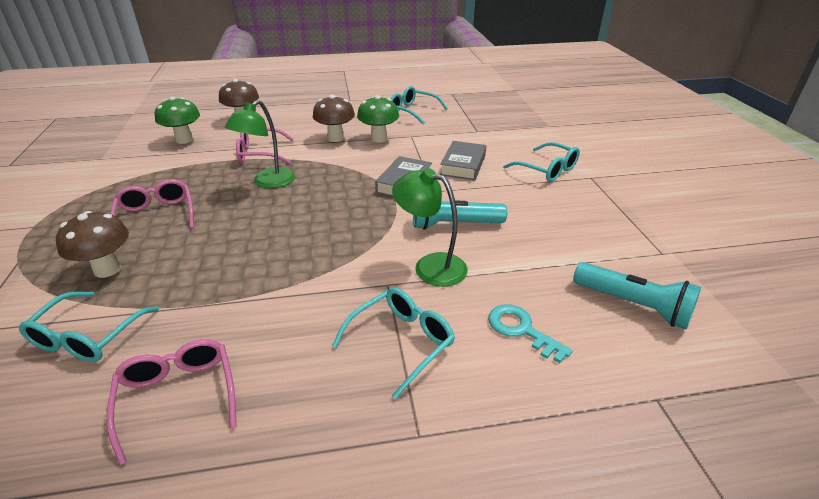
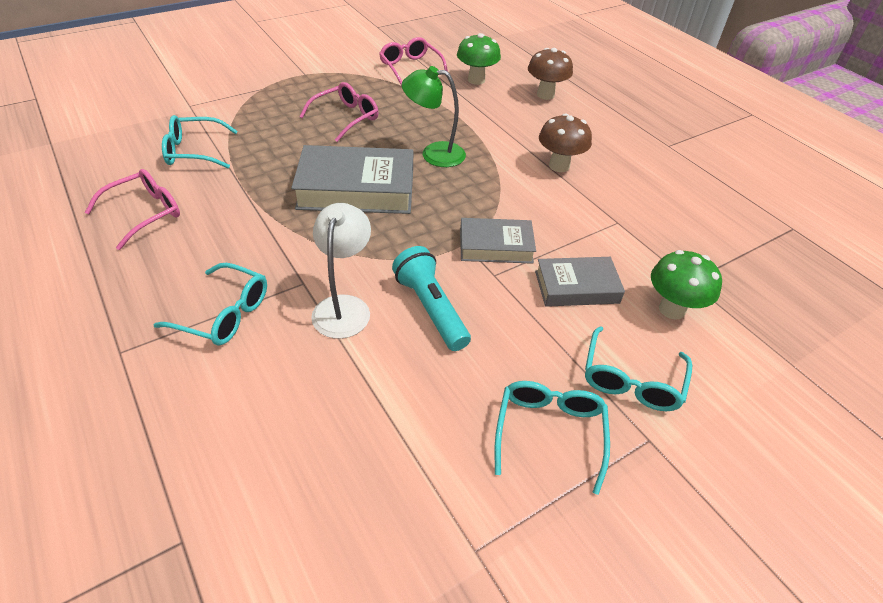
camera: 65 degrees right, 10 degrees up
brown mushroom [56,211,129,278] -> none
pink glasses [236,128,294,164] -> pink glasses moved to [379,37,448,86]
green mushroom [357,95,399,143] -> green mushroom moved to [651,250,722,320]
turquoise glasses [391,86,448,125] -> turquoise glasses moved to [495,381,610,495]
green lamp [392,168,468,287] -> white lamp [311,203,371,339]
turquoise key [488,304,573,363] -> none
turquoise flashlight [573,262,701,330] -> none
none -> grey book [291,145,413,214]

